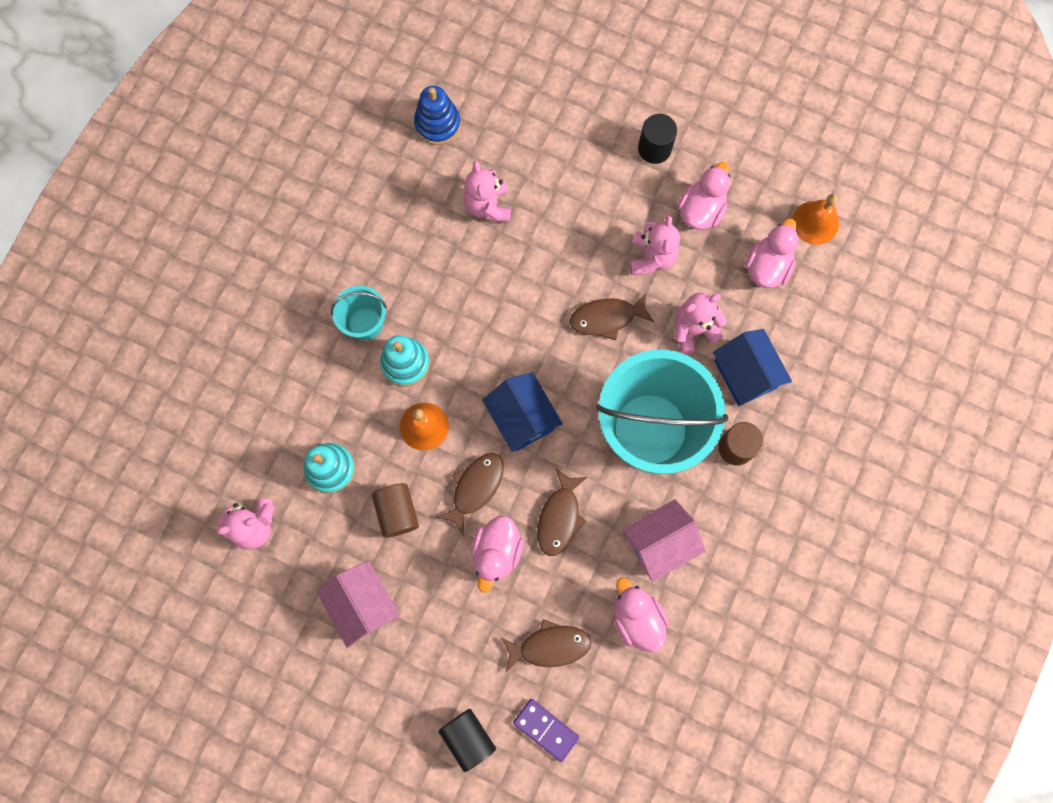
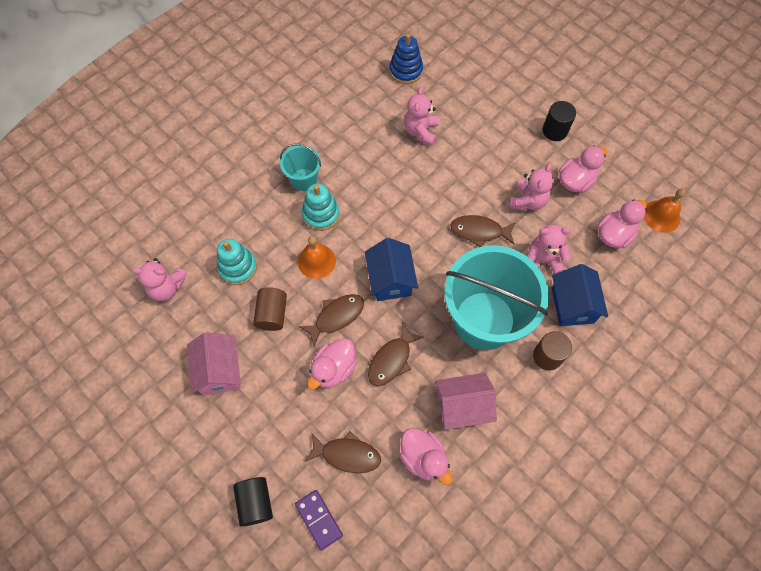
camera: 20 degrees right, 10 degrees down
pink duck [614,577,669,653] -> pink duck turned 150 degrees clockwise [400,428,453,485]

